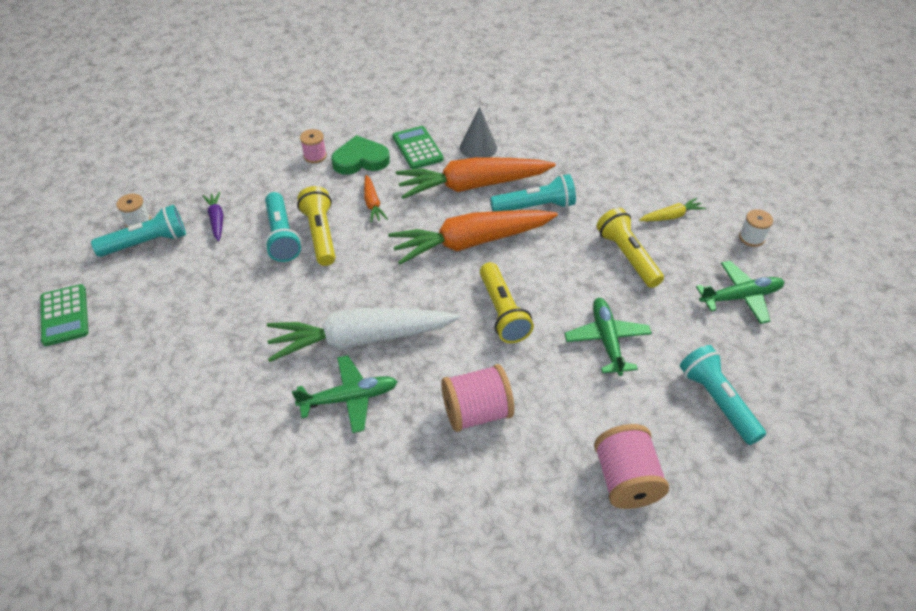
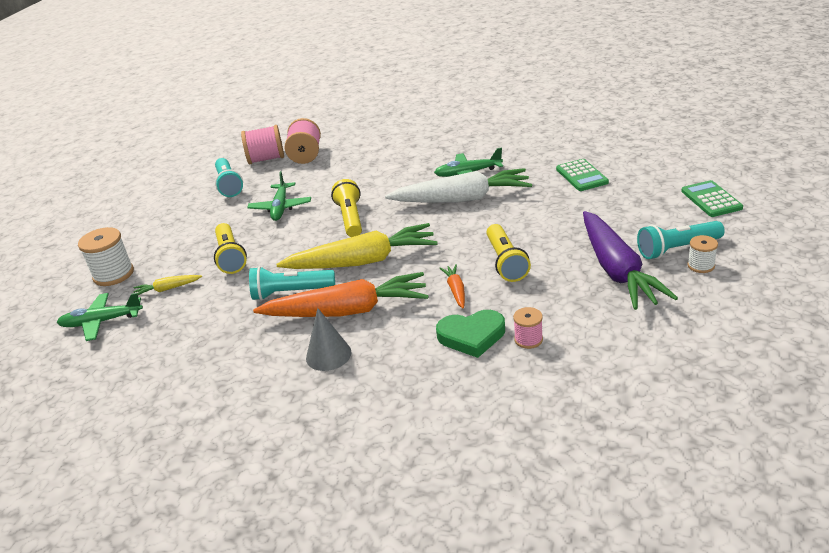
camera: 170 degrees left, 15 degrees down
purple carrot [203,192,223,241] -> purple carrot [583,211,678,310], size x2.34
turquoise flashlight [265,192,301,262] -> none
orange carrot [388,210,558,264] -> yellow carrot [276,223,438,269]
green calculator [393,126,444,169] -> green calculator moved to [556,159,609,191]
pink spool [441,364,514,432] -> pink spool moved to [241,125,284,164]
green plane [696,261,784,324] -> green plane moved to [57,293,143,341]
white spool [739,209,773,247] -> white spool [78,227,134,286], size x1.76

